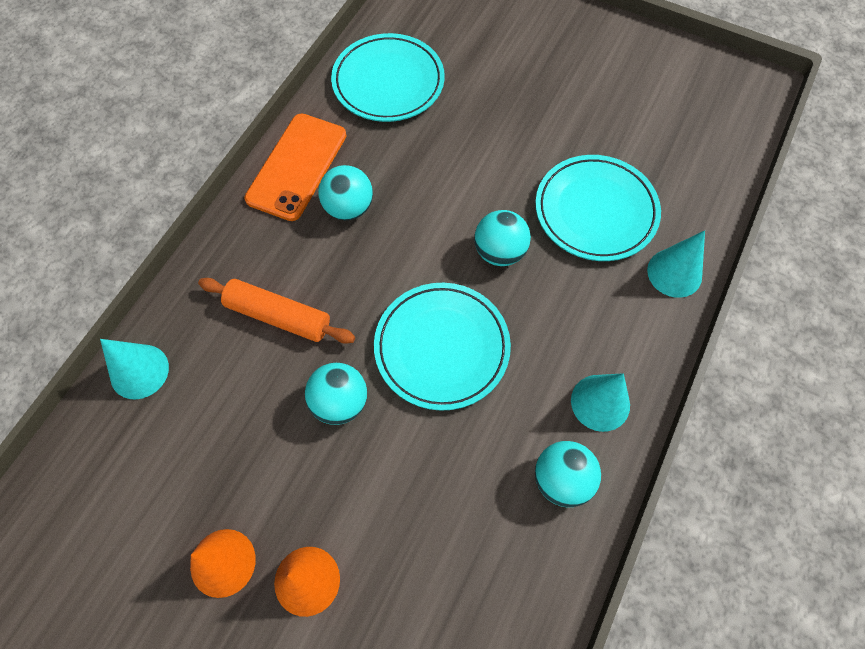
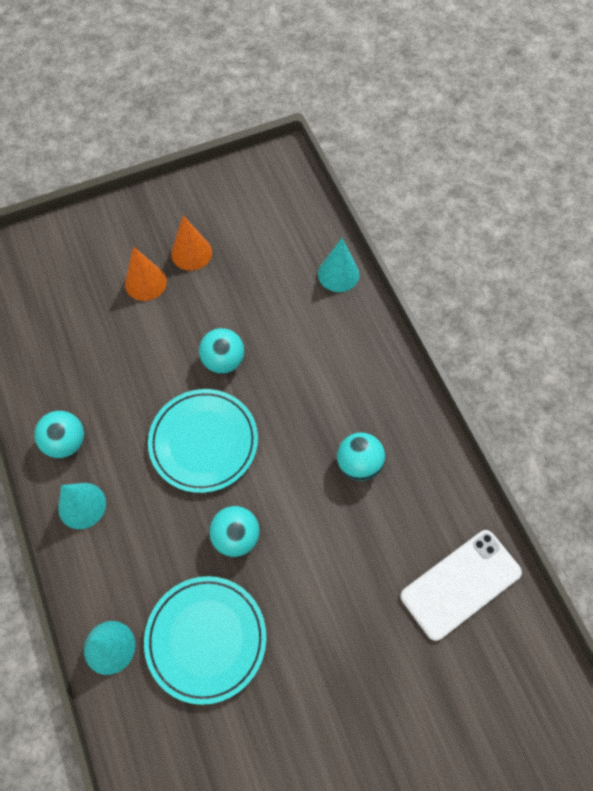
camera: 130 degrees right, 0 degrees up
orange rolling pin [198,278,355,344] -> none
orange phone [244,113,346,221] -> none
turquoise plate [331,33,445,122] -> white phone [400,530,522,641]

